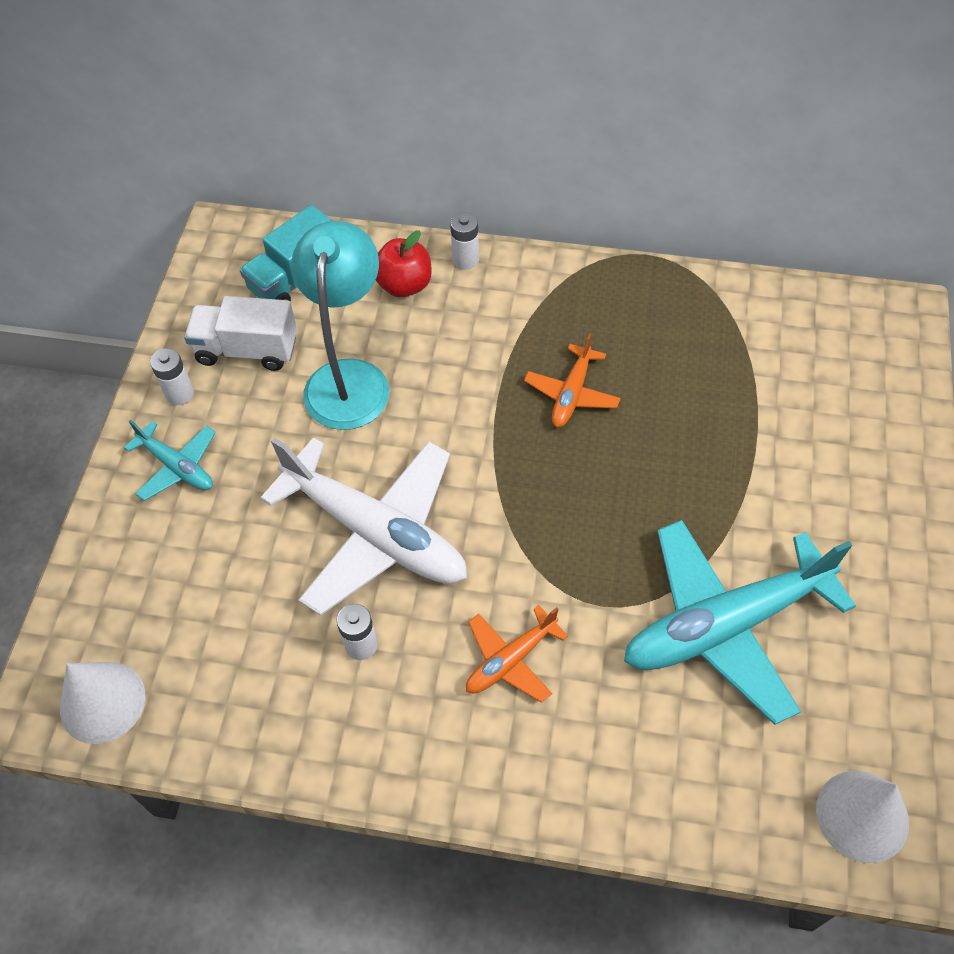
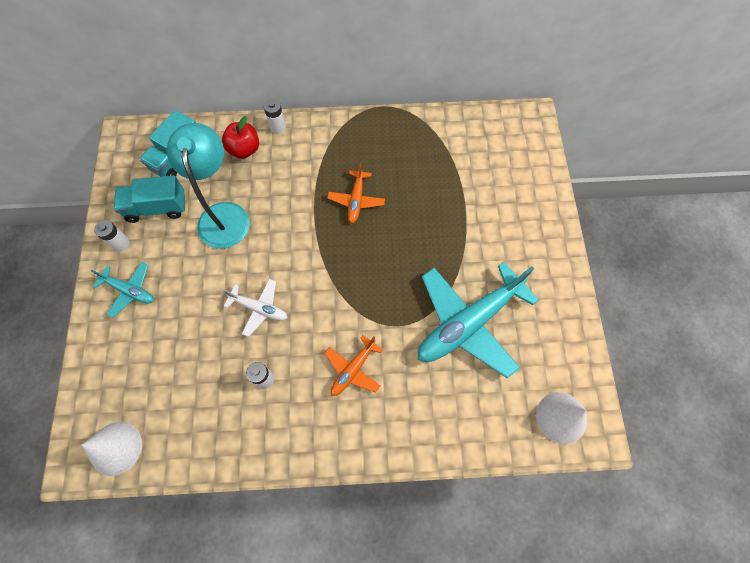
camera: 15 degrees left, 10 degrees up
white truck [184,296,297,371] -> turquoise truck [114,175,185,223]
white plane [260,437,467,616] -> white plane [223,279,287,337], size x0.49

